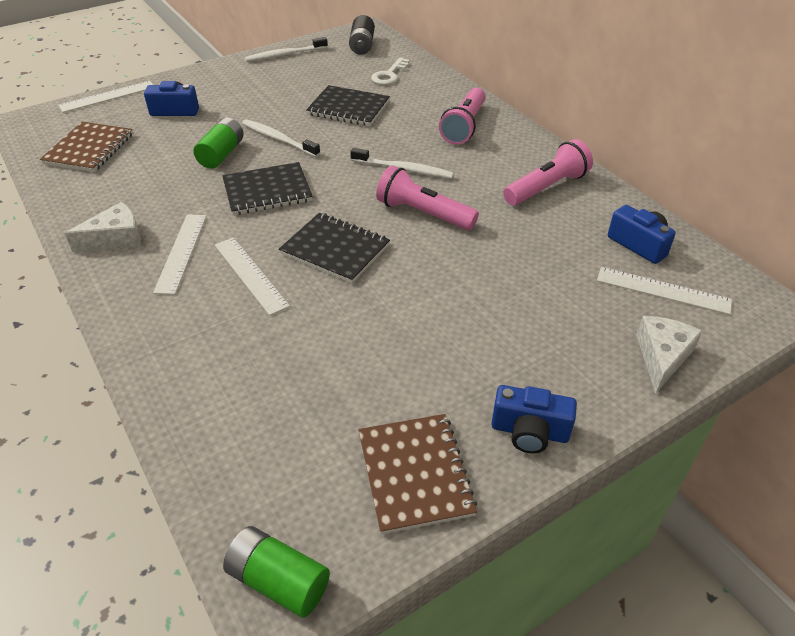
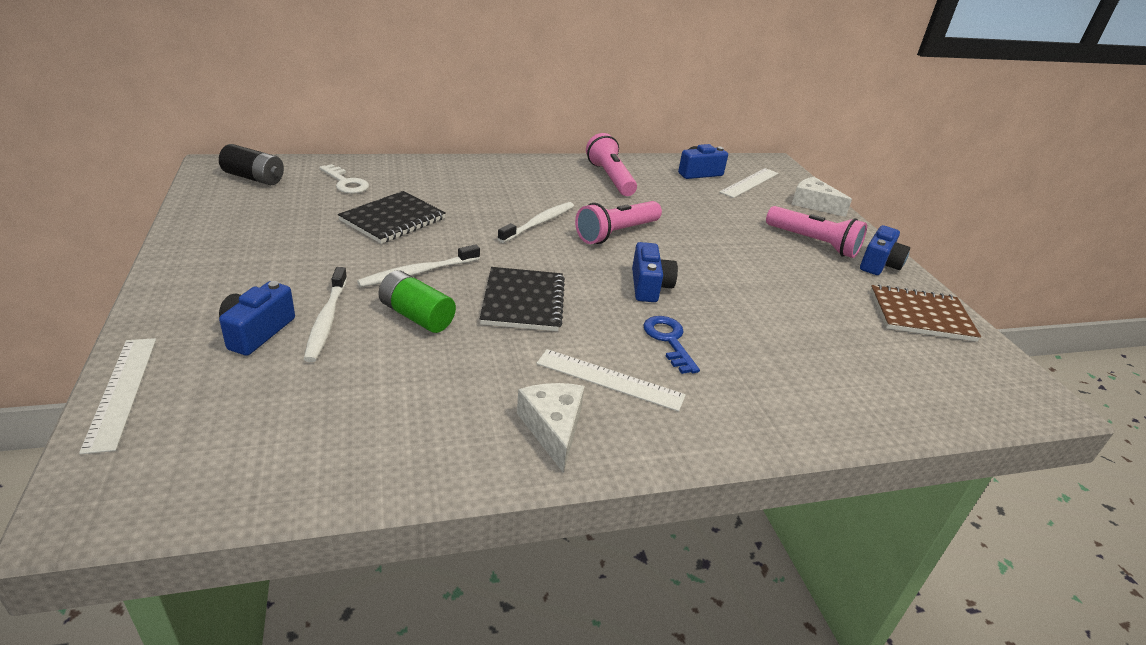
camera: 75 degrees left, 10 degrees down
brown notebook [40,122,133,172] -> none
white ruler [215,237,290,316] -> blue key [643,316,700,374]
green battery [223,526,330,618] -> none
white toothbrush [245,37,328,62] -> white toothbrush moved to [304,267,347,362]
black notebook [279,213,390,283] -> blue camera [632,242,678,302]
pink flashlight [439,87,486,145] -> pink flashlight moved to [766,206,867,258]

